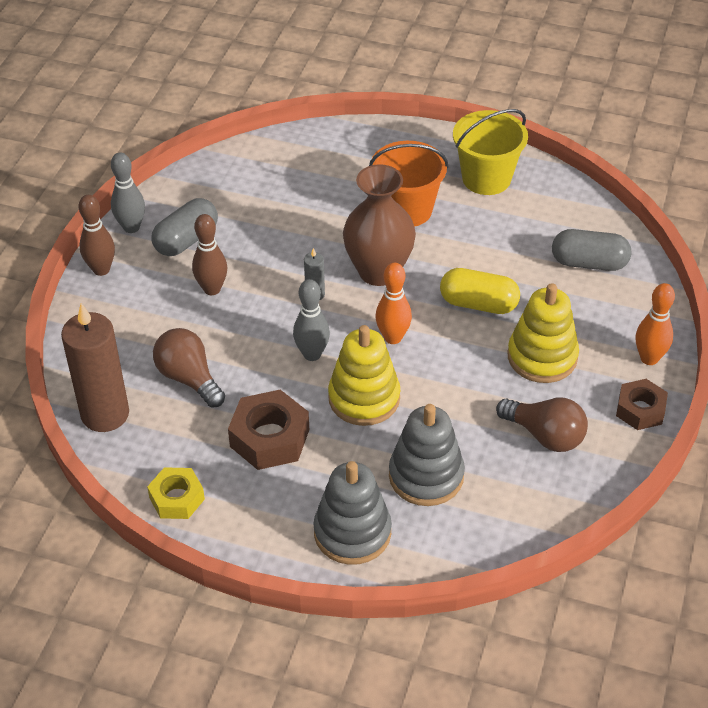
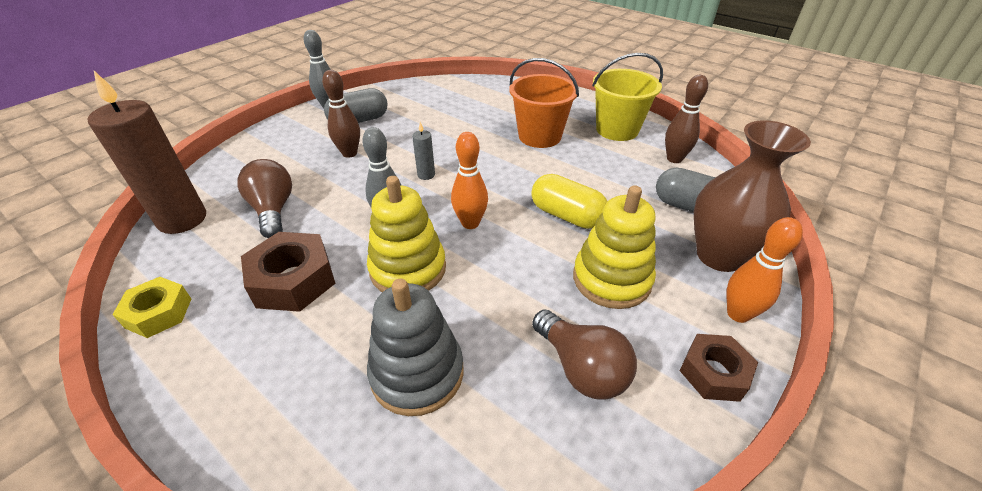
camera: 20 degrees right, 5 degrees down
brown bowling pin [79,195,115,276] -> brown bowling pin moved to [665,75,708,163]
grey stacking toy [313,461,392,565] -> none
brown vase [343,164,416,286] -> brown vase moved to [694,120,811,272]

